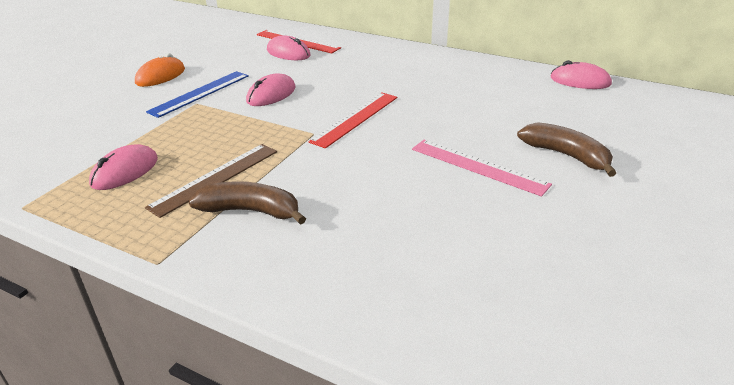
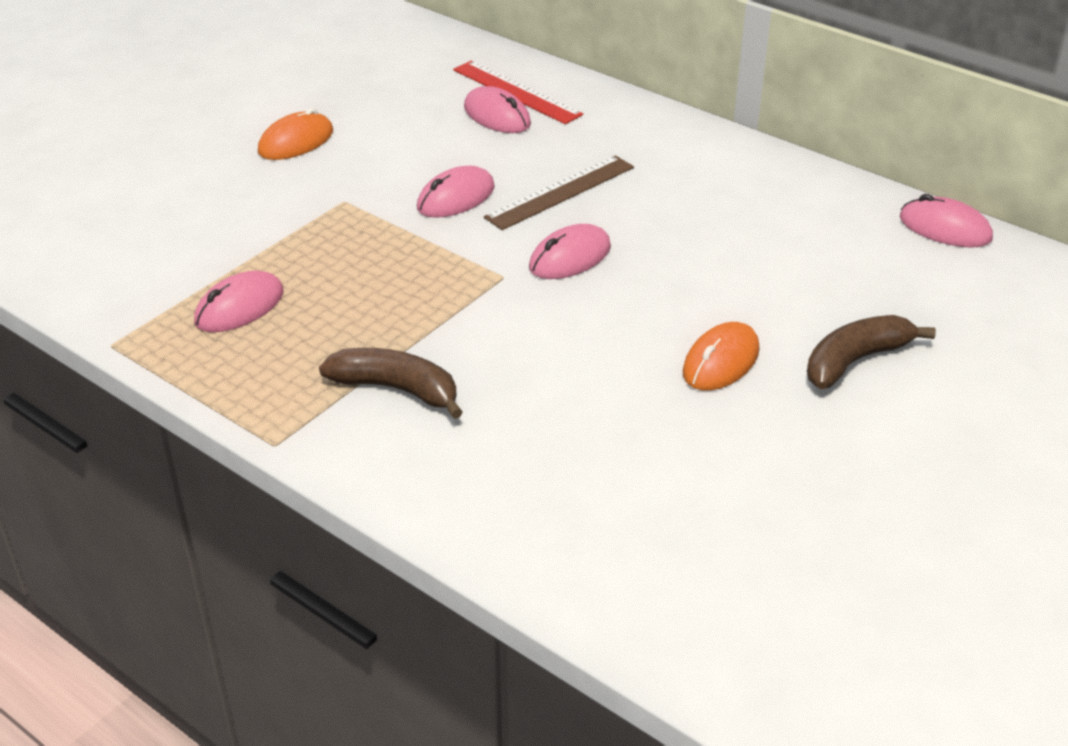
camera: 10 degrees right, 5 degrees up
brown ruler [145,144,277,218] -> brown ruler moved to [484,155,634,230]
blue ruler [146,71,249,118] -> none
red ruler [308,92,397,148] -> pink mouse [529,224,611,279]
pink ruler [412,140,552,197] -> orange mouse [683,322,760,391]
brown banana [517,122,616,177] -> brown banana turned 90 degrees counterclockwise [807,315,936,389]

